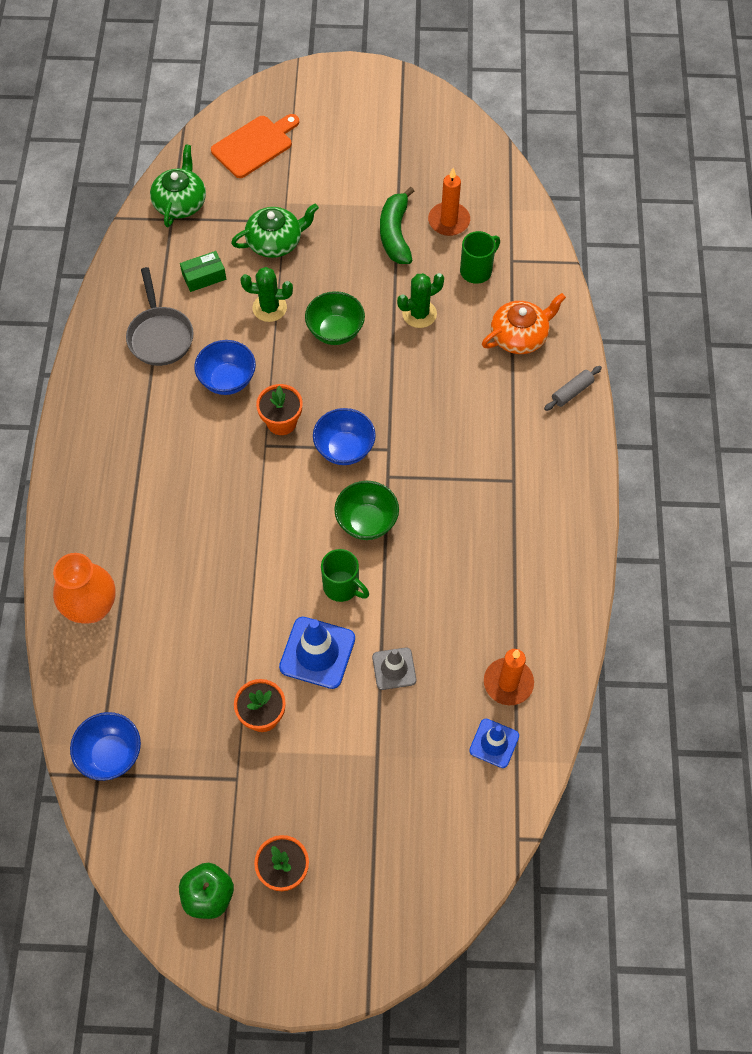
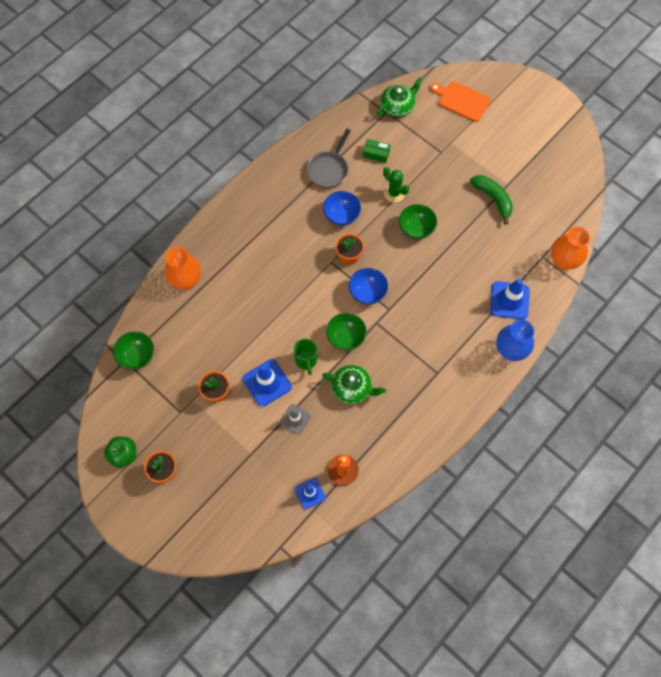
camera: 40 degrees right, 5 degrees up
blue bowl [70,712,141,781] -> green bowl [113,331,154,370]
orange cutting board [211,114,299,178] -> orange cutting board turned 150 degrees counterclockwise [430,81,491,122]
green teapot [231,203,319,258] -> green teapot moved to [322,365,386,404]
green banana [380,187,414,264] -> green banana turned 105 degrees clockwise [470,175,513,225]
green cactus [397,273,444,328] -> none
orange candle [428,168,470,236] -> none
green mug [460,231,500,284] -> none
orange teapot [482,293,566,354] -> blue traffic cone [490,279,530,319]
grey rolling pin [544,366,602,411] -> blue vase [496,319,534,361]
none -> orange vase [551,227,590,270]

